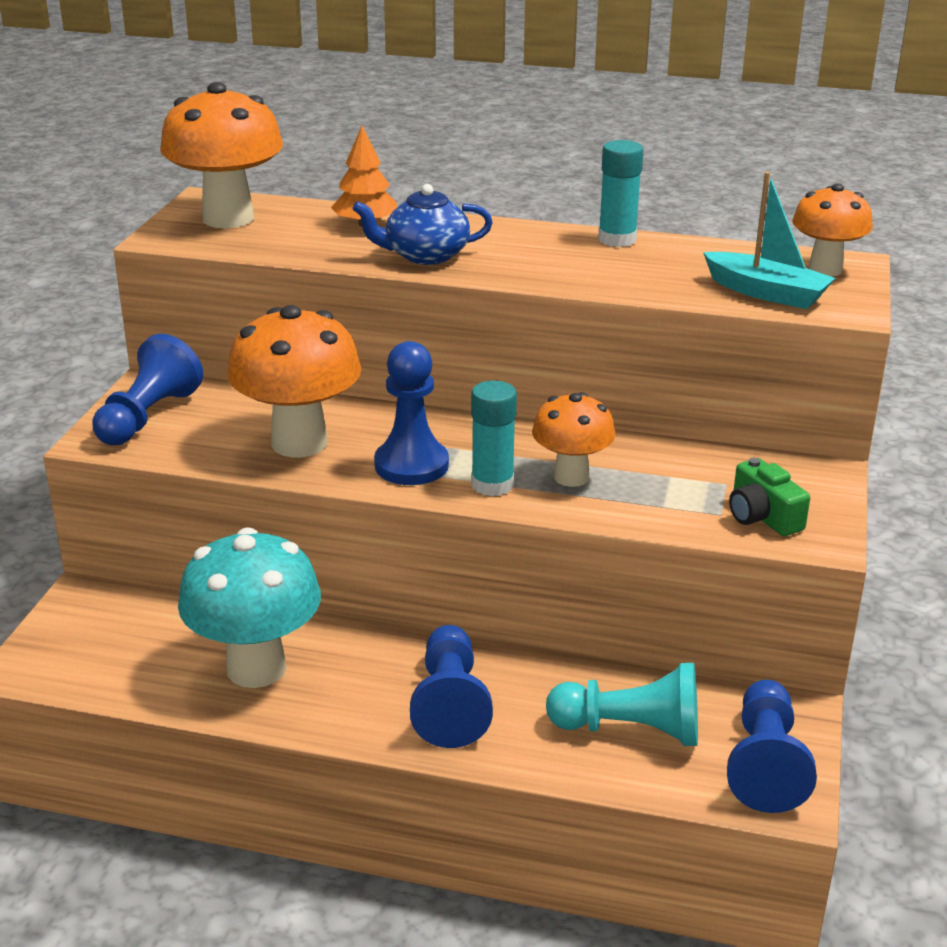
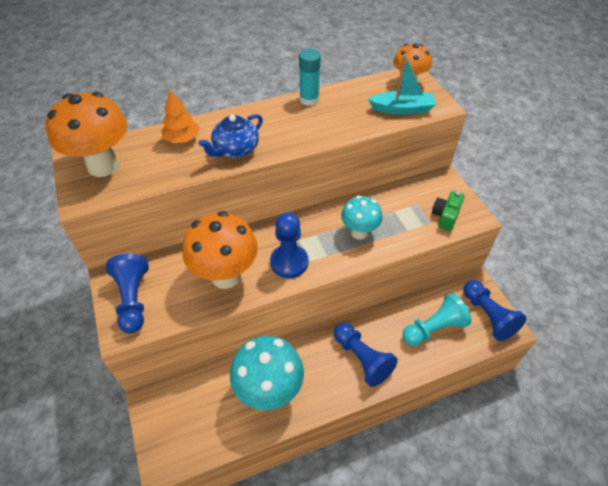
camera: 35 degrees left, 20 degrees up
turquoise glue stick [471,380,517,496] -> none
orange mushroom [532,392,615,487] -> turquoise mushroom [341,196,382,240]
green camera [729,458,810,536] -> green camera turned 90 degrees clockwise [432,191,465,231]

